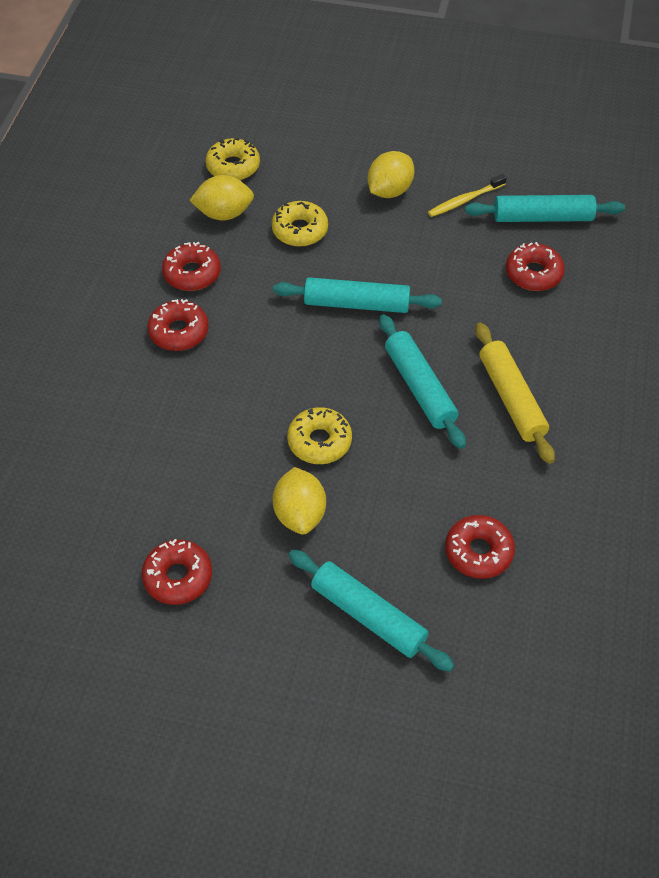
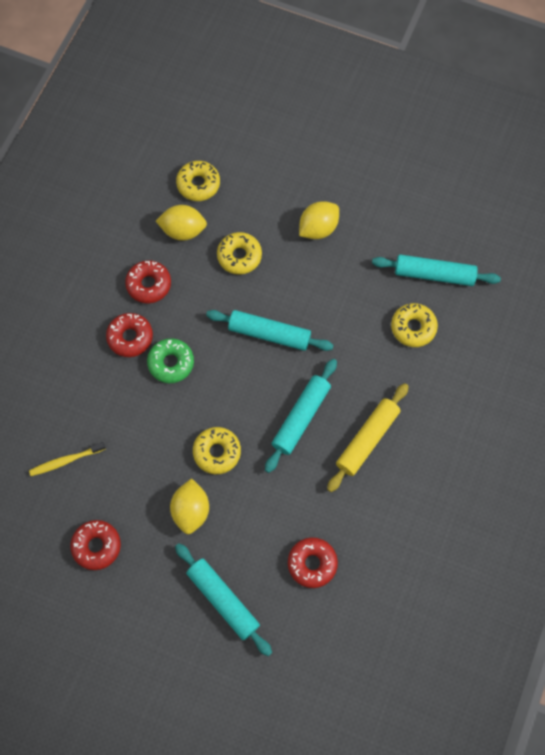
camera: 10 degrees right, 15 degrees up
turquoise rolling pin [379,314,466,449] -> turquoise rolling pin turned 45 degrees clockwise [265,359,337,473]
yellow toothbrush [428,174,507,217] -> yellow toothbrush moved to [29,442,106,476]
yellow rolling pin [475,323,555,464] -> yellow rolling pin turned 45 degrees clockwise [327,383,409,492]
red donut [506,242,565,291] -> yellow donut [391,303,438,347]
none -> green donut [147,338,194,383]

